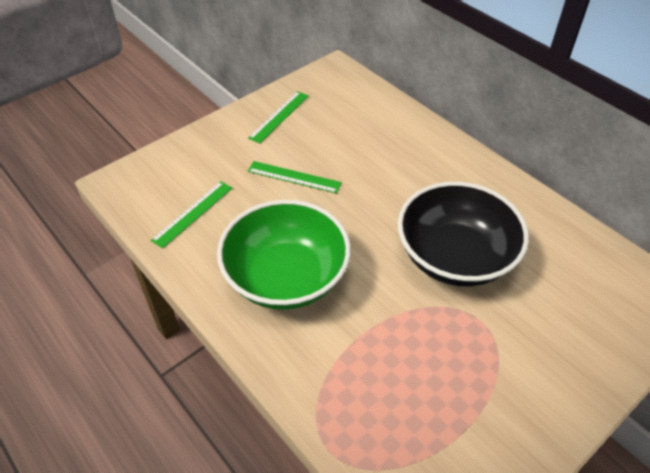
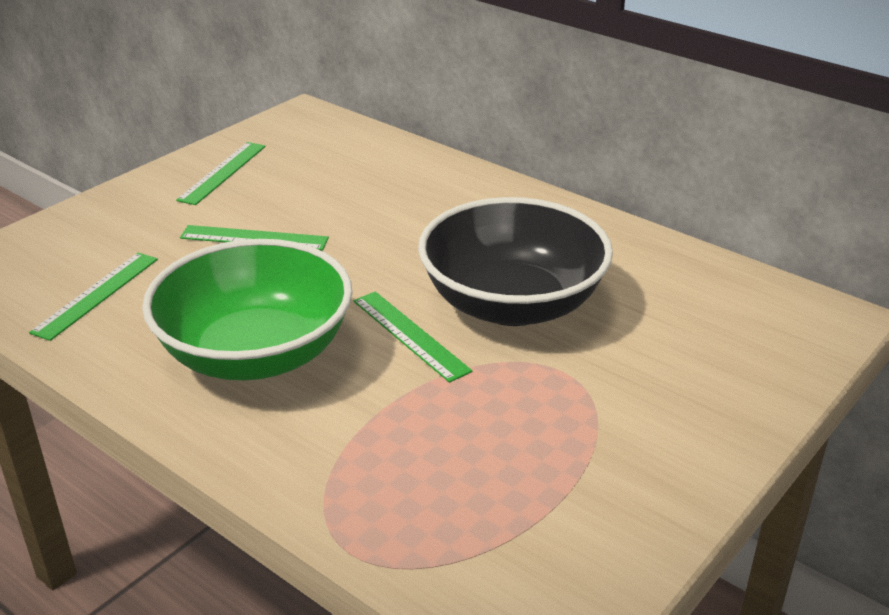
camera: 10 degrees left, 15 degrees down
none -> green ruler [353,292,472,383]

